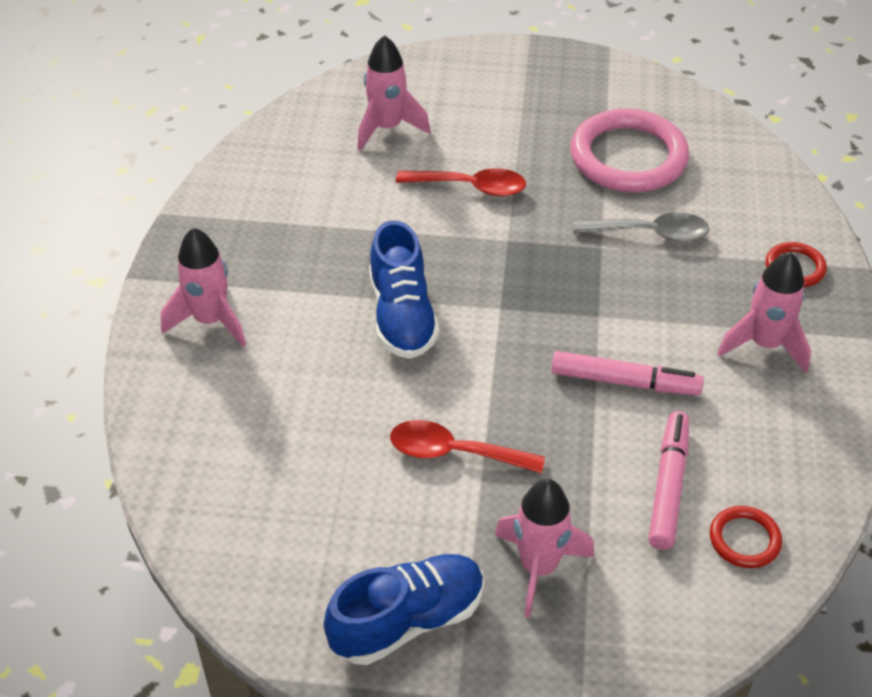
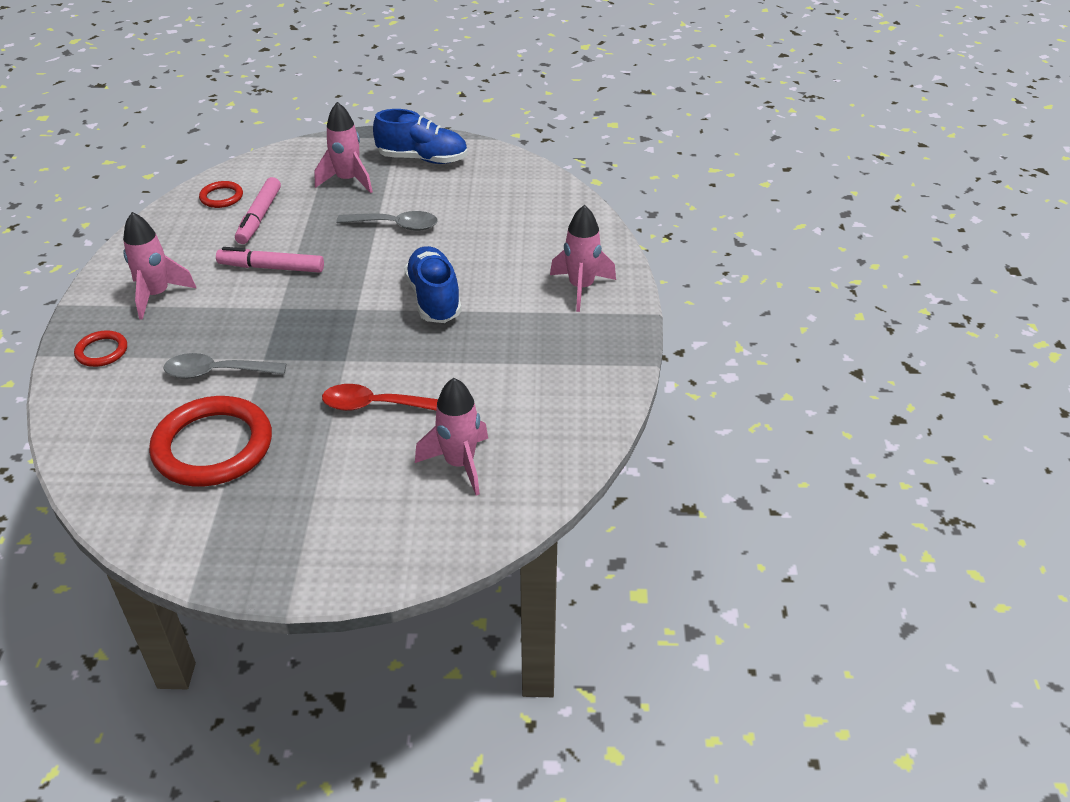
camera: 175 degrees right, 5 degrees down
blue shoe [324,554,484,665] -> blue shoe turned 135 degrees counterclockwise [373,109,468,164]
red spoon [390,420,545,474] -> grey spoon [336,211,438,231]
pink ring [570,109,689,192] -> red ring [149,396,272,487]

